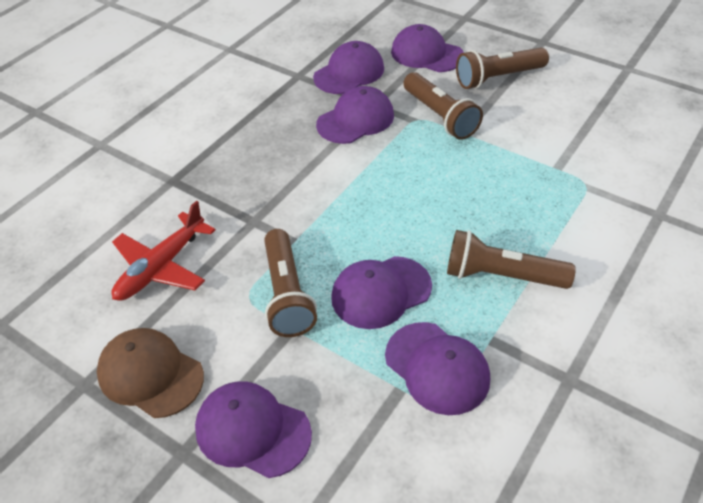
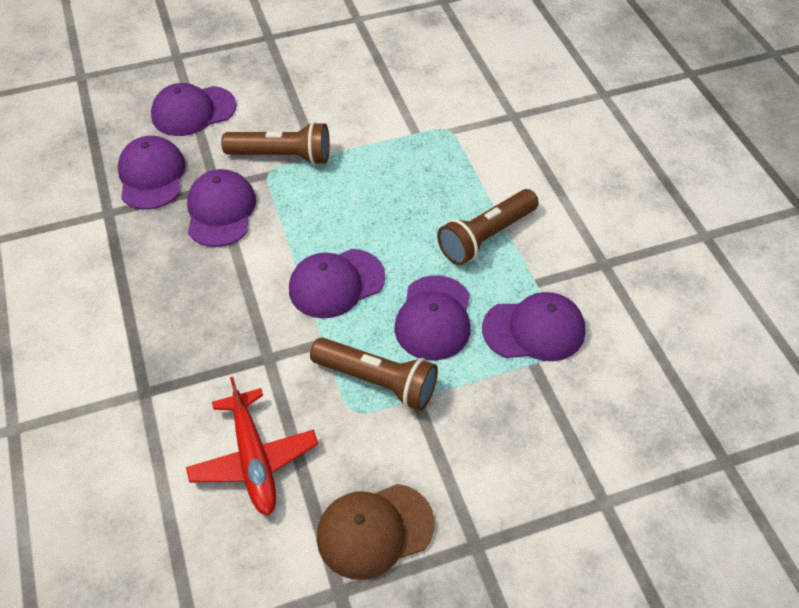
camera: 55 degrees left, 5 degrees up
purple cap [195,381,312,478] -> purple cap moved to [289,249,385,318]
brown flashlight [456,48,549,89] -> none

